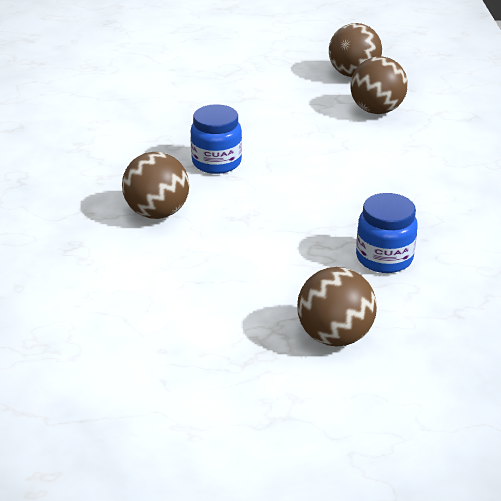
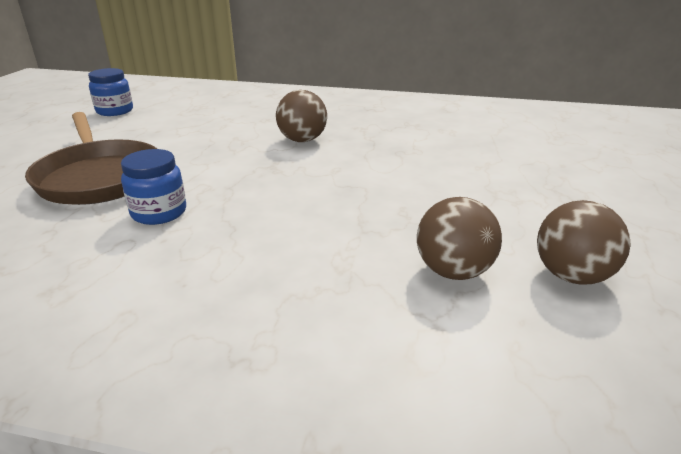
camera: 105 degrees right, 5 degrees down
blue jar [190,104,242,174] -> blue jar moved to [88,68,133,116]
brown ball [297,267,377,346] -> brown pan [25,112,157,205]

